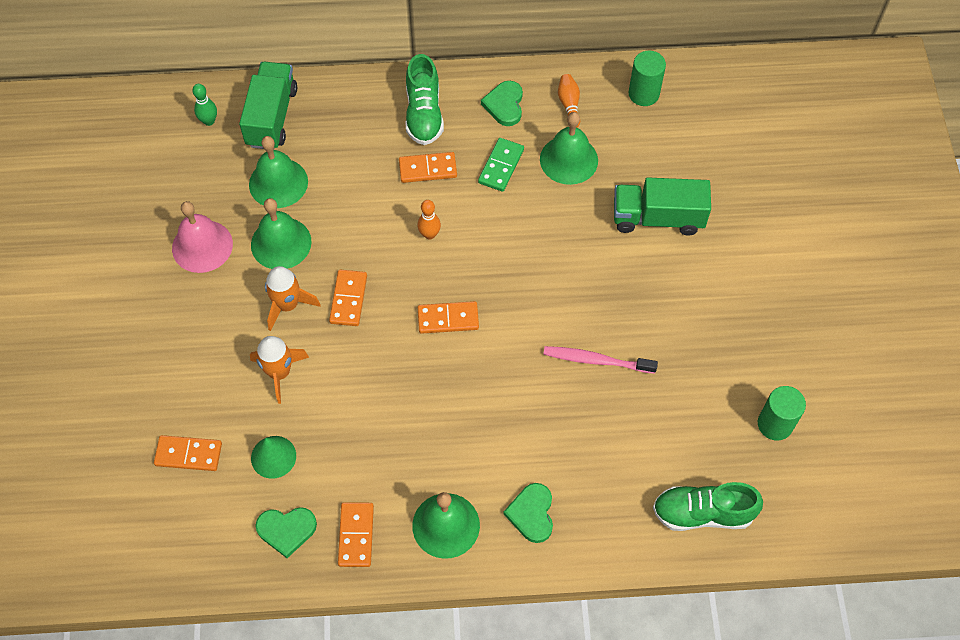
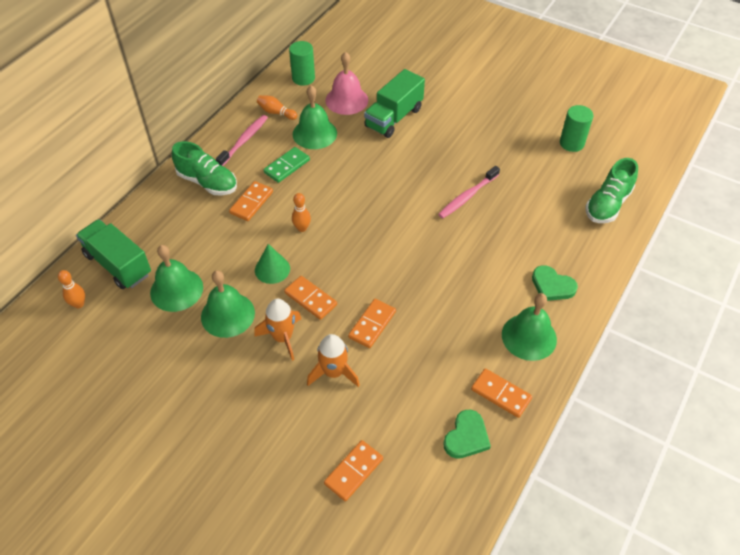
camera: 55 degrees left, 10 degrees down
pink bell [172,201,233,273] -> pink bell moved to [325,52,368,115]
green bowling pin [192,84,217,126] -> orange bowling pin [58,270,85,308]
green cone [251,436,296,479] -> green cone moved to [255,244,290,284]
orange domino [418,301,479,334] -> orange domino moved to [348,299,396,348]
green domino [478,138,524,192] -> green domino turned 75 degrees clockwise [264,147,310,183]
green heart [481,81,523,126] -> pink toothbrush [216,115,268,166]

